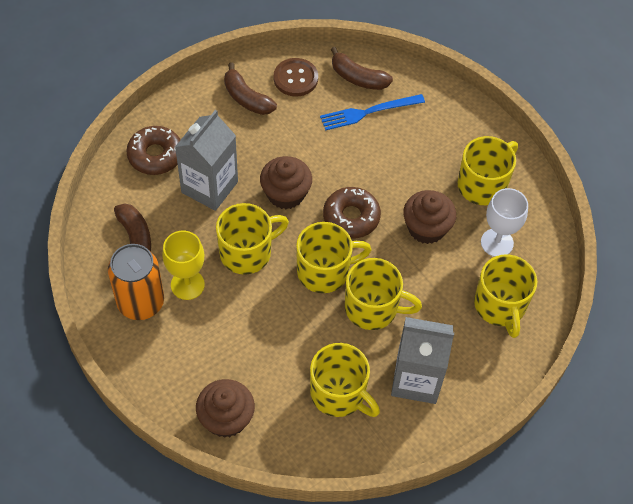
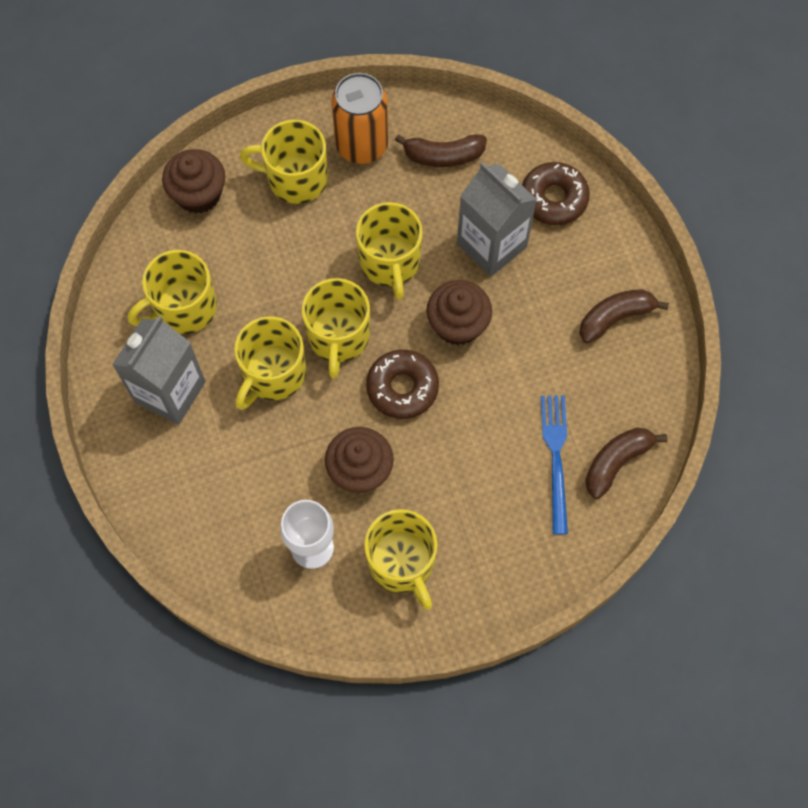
camera: 110 degrees right, 10 degrees up
yellow goblet [162,231,205,300] -> none
brown button [274,58,318,96] -> none
yellow mug [474,255,537,338] -> yellow mug moved to [240,120,328,204]

